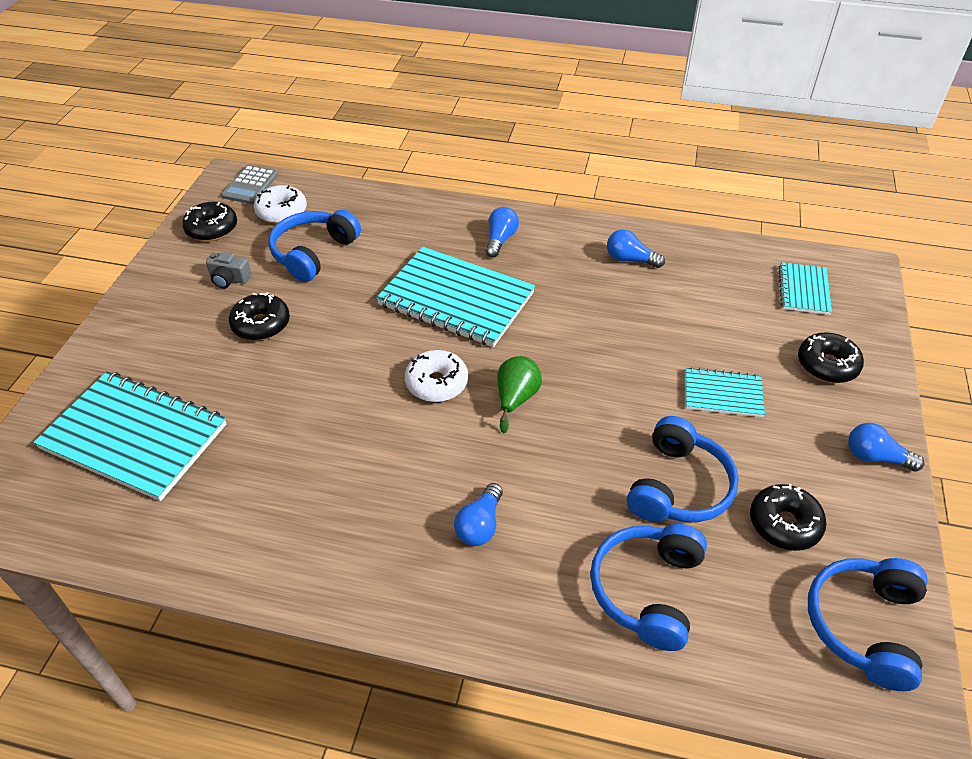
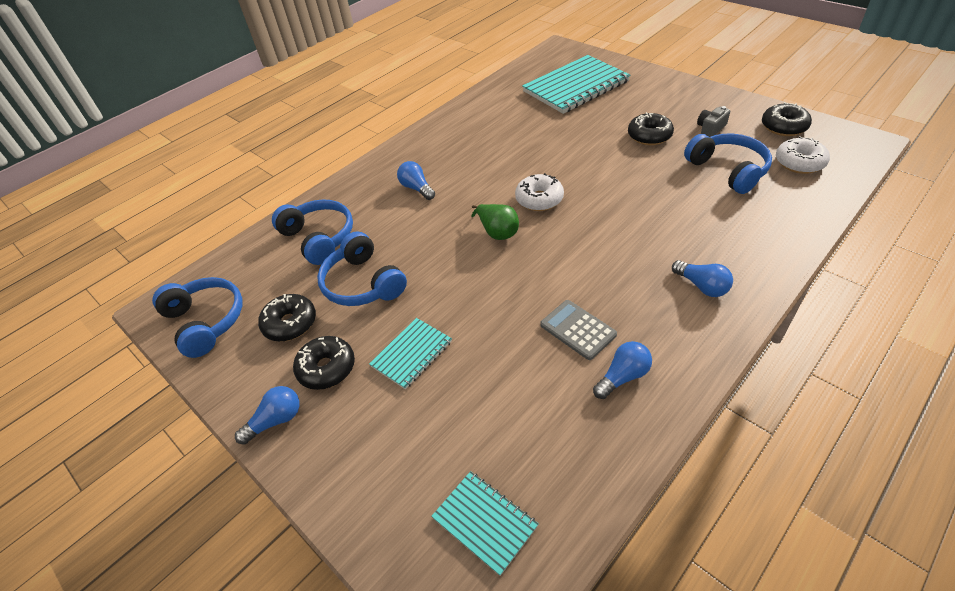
camera: 125 degrees right, 0 degrees up
grey calculator [221,165,278,204] -> grey calculator moved to [540,300,617,360]
turquoise notebook [376,247,535,347] -> none
black donut [798,332,864,383] -> black donut moved to [293,336,355,390]

